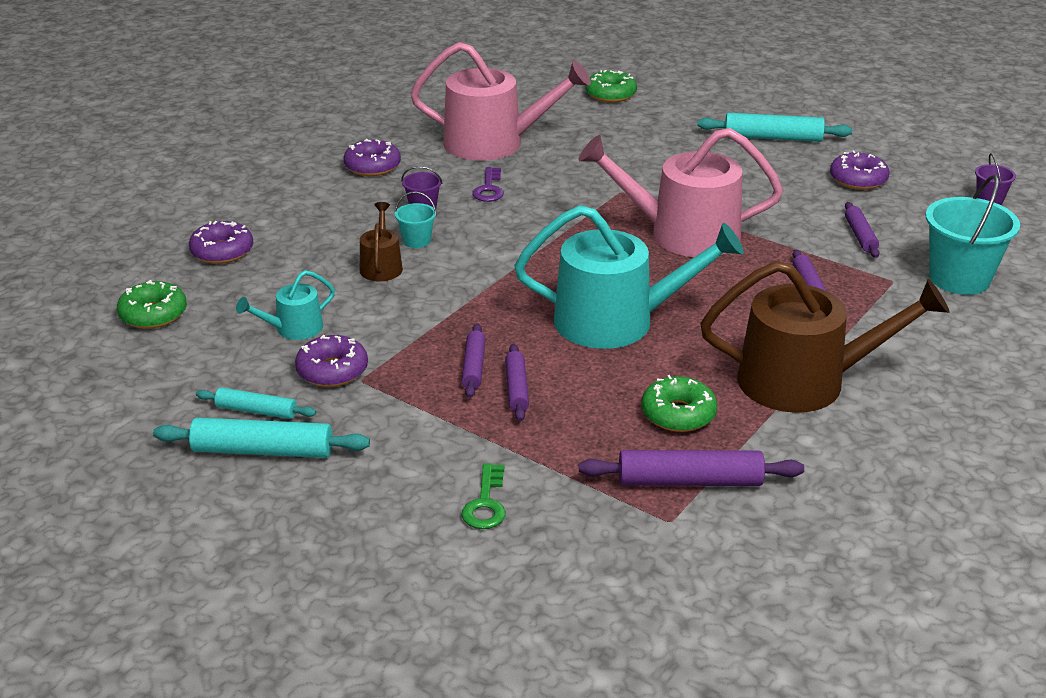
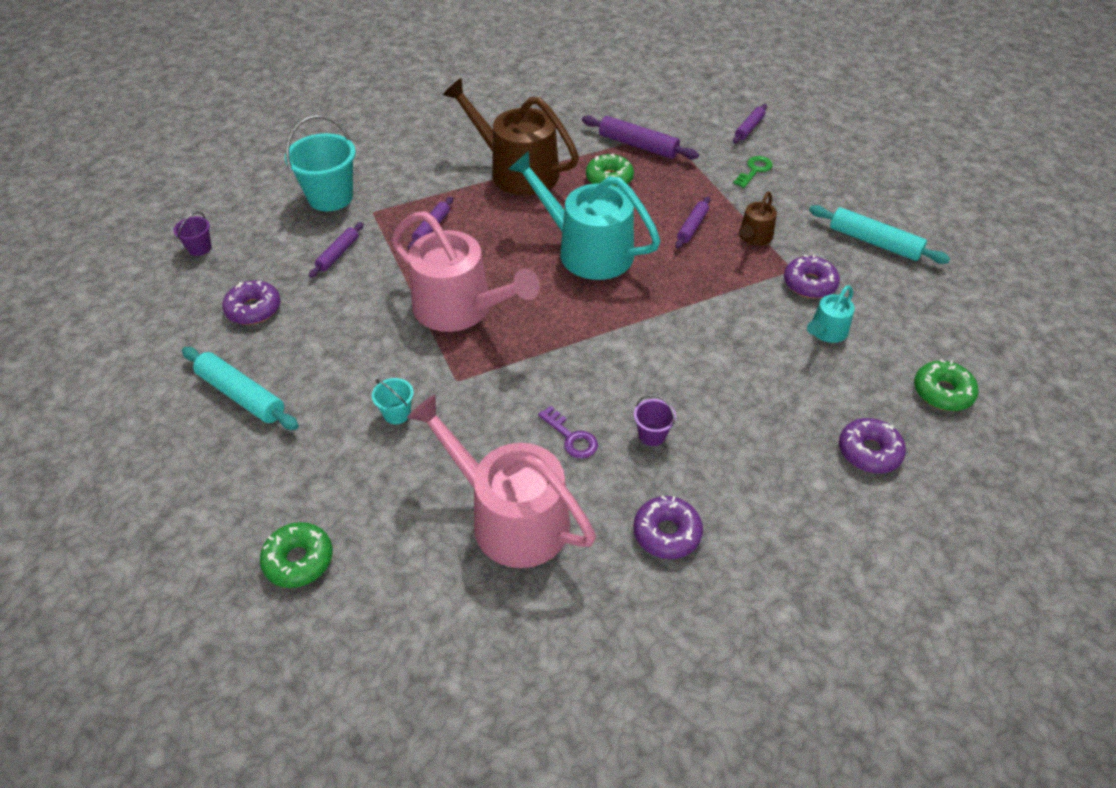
camera: 150 degrees left, 15 degrees up
turquoise rolling pin [196,387,316,419] -> none
turquoise watering can [236,270,335,340] -> turquoise watering can turned 135 degrees clockwise [807,285,855,343]
brown watering can [360,202,403,282] -> brown watering can moved to [739,191,777,246]
turquoise bucket [395,191,437,248] -> turquoise bucket moved to [372,378,414,424]
purple rolling pin [462,323,486,398] -> purple rolling pin moved to [733,104,767,143]
purple key [472,167,504,202] -> purple key turned 105 degrees clockwise [538,406,598,459]

